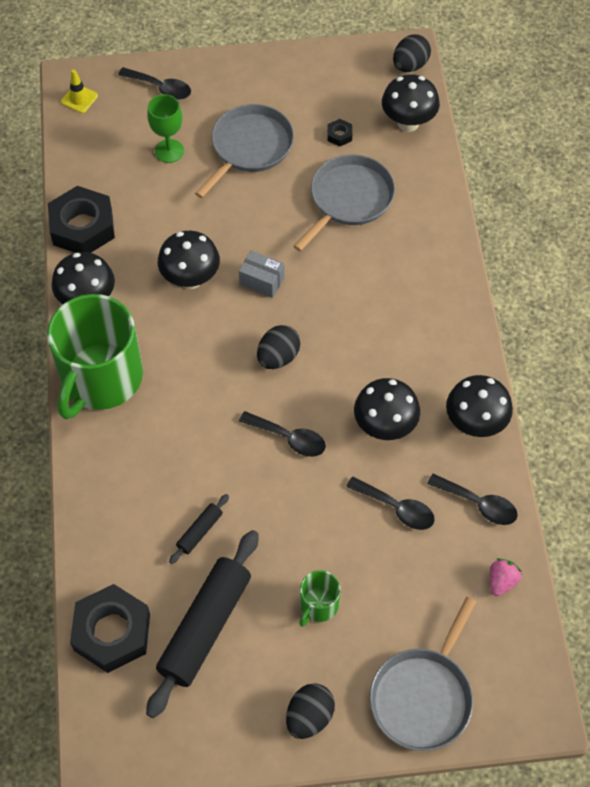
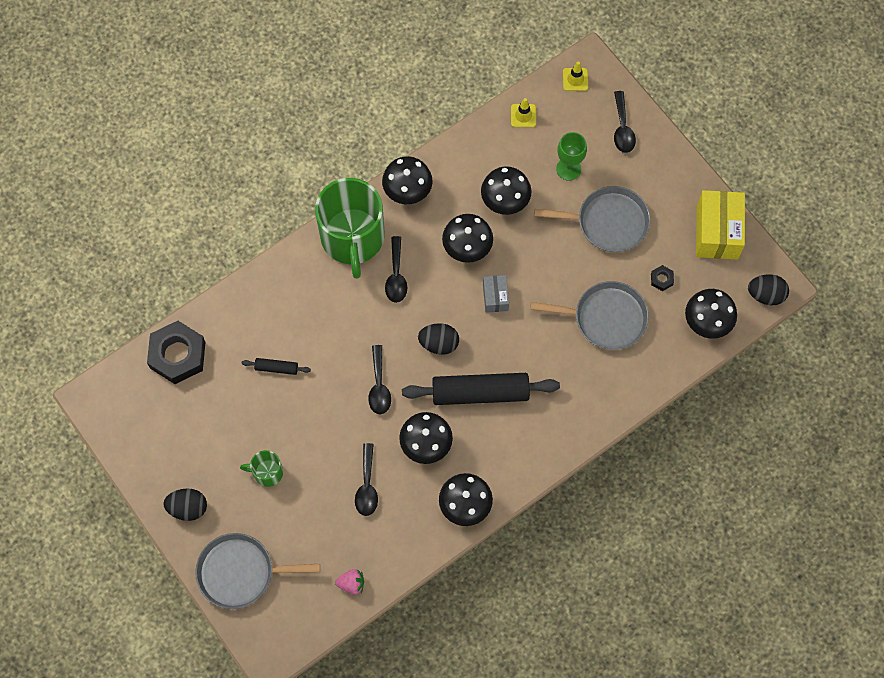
camera: 60 degrees right, 10 degrees up
green mug [47,294,143,419] -> green mug turned 90 degrees counterclockwise [315,178,384,279]
black nut [48,186,115,253] -> none
black rolling pin [146,530,259,718] -> black rolling pin moved to [402,373,560,405]
black spoon [427,474,518,525] -> black spoon moved to [385,236,407,303]
none -> black mushroom [481,166,531,215]
none -> yellow traffic cone [511,98,536,127]
none -> yellow box [696,190,745,259]

